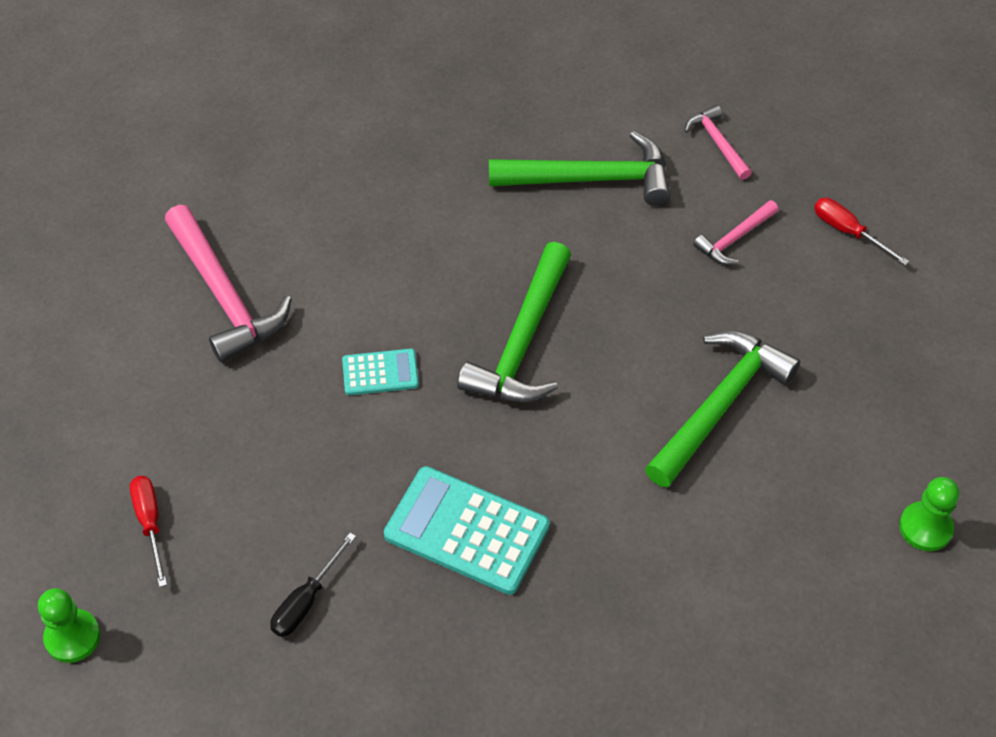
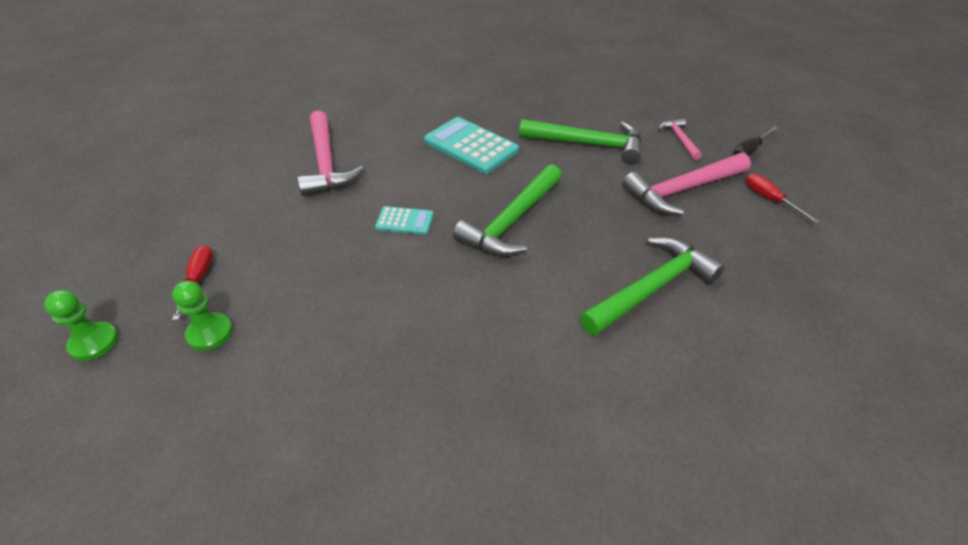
camera: 15 degrees right, 10 degrees down
black screwdriver [270,533,356,637] -> black screwdriver moved to [733,126,778,156]
turquoise calculator [384,466,550,595] -> turquoise calculator moved to [424,117,519,174]
pink hammer [693,200,778,265] -> pink hammer [622,153,751,215], size x1.91
green pawn [899,477,959,551] -> green pawn moved to [172,281,233,351]

